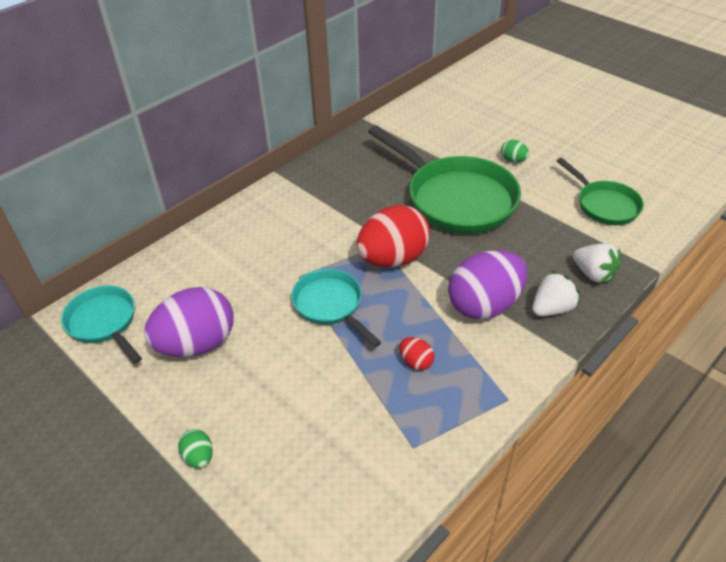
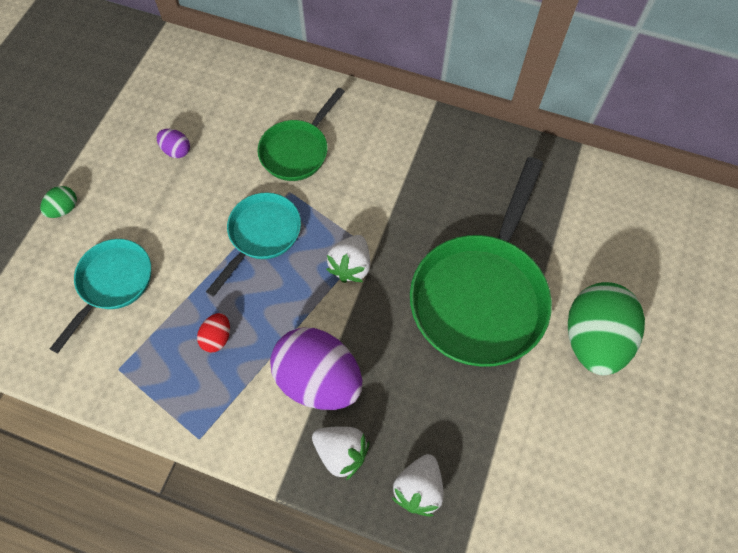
camera: 65 degrees right, 20 degrees up
turquoise pan [61,286,142,364] -> turquoise pan moved to [50,239,151,354]
purple egg [144,287,234,357] -> purple egg [157,129,190,158], size x0.43
red egg [357,205,430,267] -> white strawberry [326,235,370,283]
green egg [501,140,529,162] -> green egg [568,282,645,375], size x2.32
green pan [557,158,644,225] -> green pan moved to [258,87,345,181]

